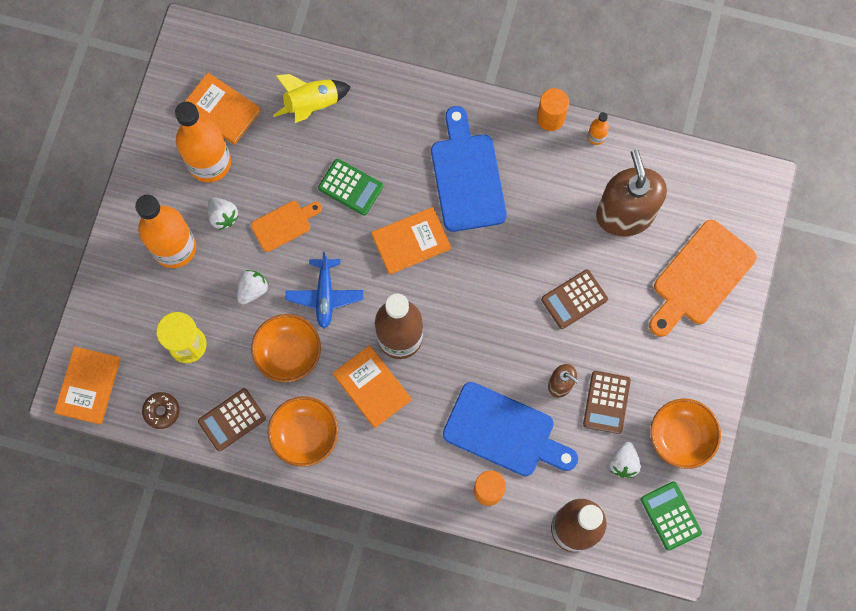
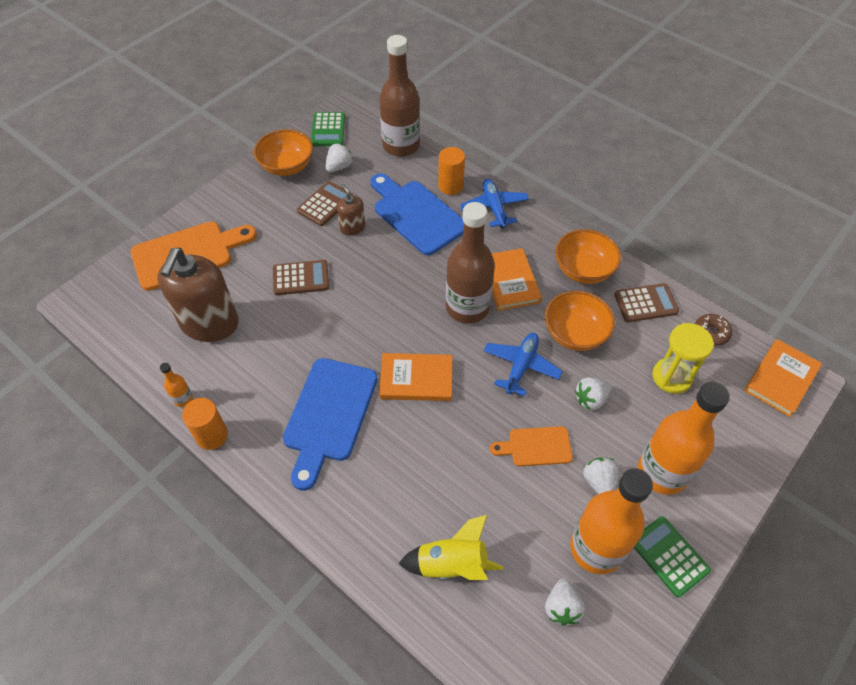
camera: 155 degrees left, 20 degrees down
orange book [185,73,261,145] -> white strawberry [545,578,585,626]
green calculator [318,159,383,216] -> green calculator moved to [634,516,711,598]
none -> blue plane [460,179,529,229]

